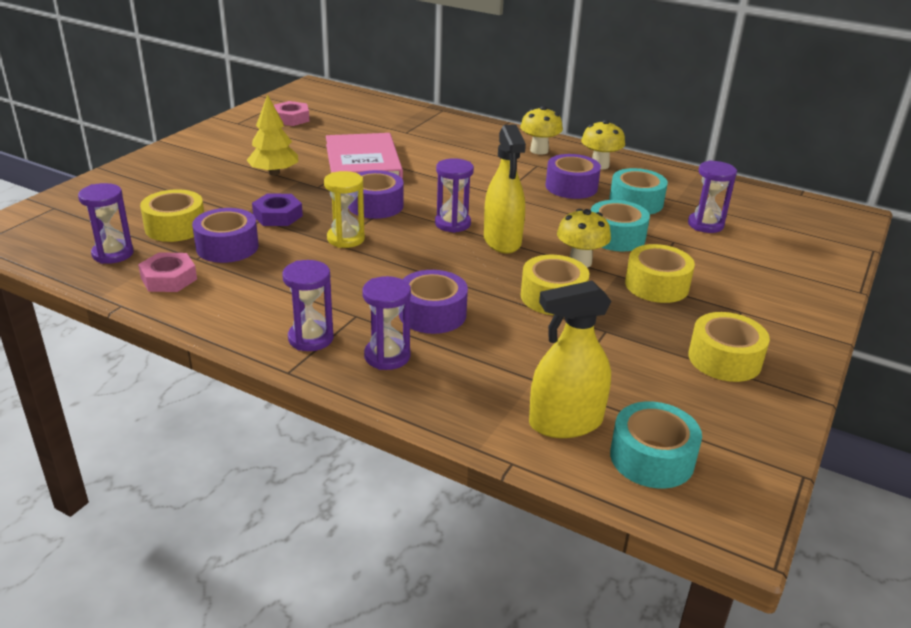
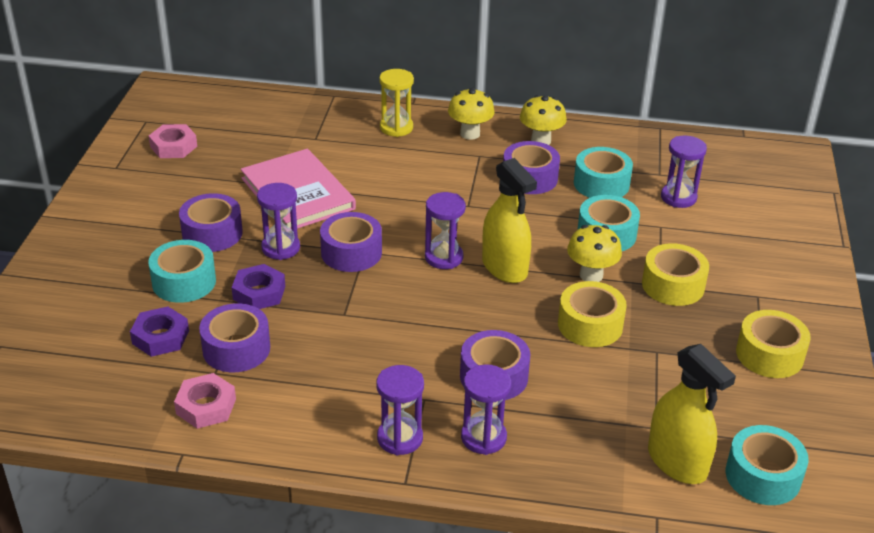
camera: 20 degrees left, 5 degrees up
purple hourglass [78,183,134,264] -> purple hourglass moved to [257,183,300,260]
yellow tape [140,189,204,242] -> purple nut [130,307,189,357]
yellow tree [246,94,298,175] -> purple tape [179,193,243,252]
yellow hourglass [324,171,365,248] -> yellow hourglass moved to [379,69,414,137]
yellow spray bottle [529,281,611,438] -> yellow spray bottle turned 90 degrees counterclockwise [648,344,736,484]
none -> turquoise tape [148,240,216,303]

